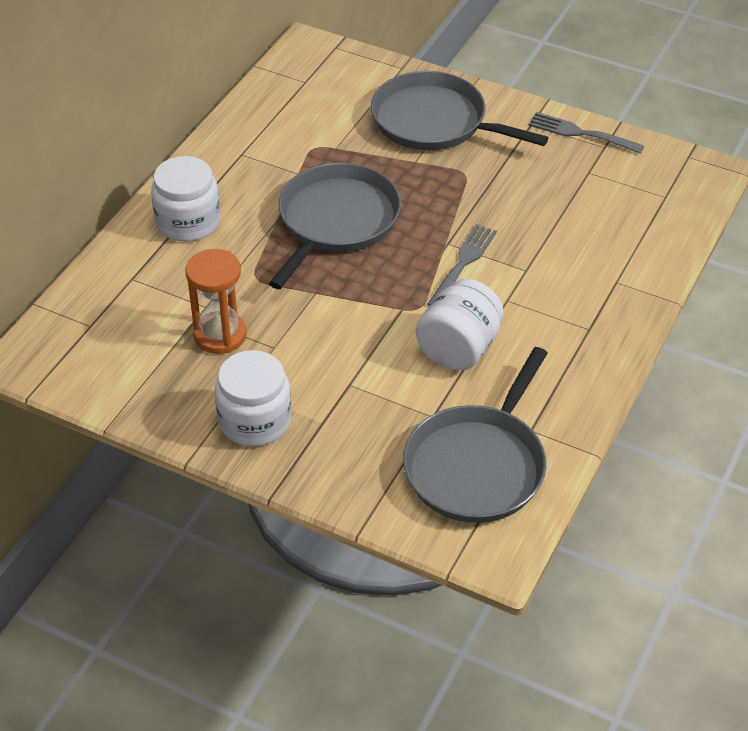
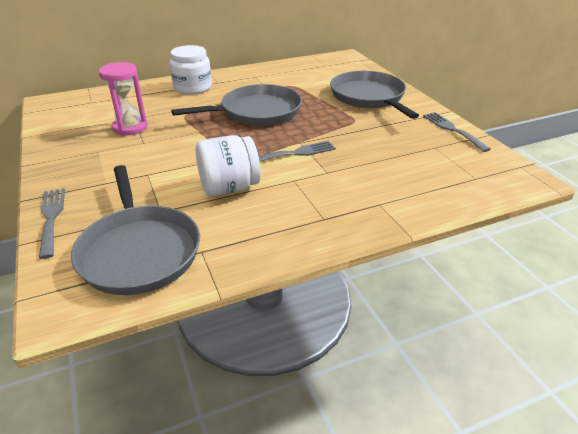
camera: 40 degrees right, 10 degrees down
orange hourglass [185,249,246,354] -> pink hourglass [98,62,148,136]
white jar [215,350,291,446] -> none
grey pan [403,347,548,523] -> grey pan turned 90 degrees counterclockwise [71,165,200,295]
none -> grey fork [39,188,65,259]

